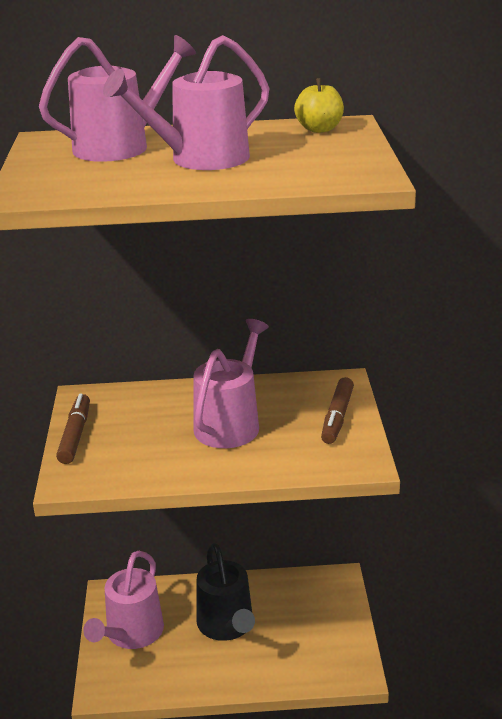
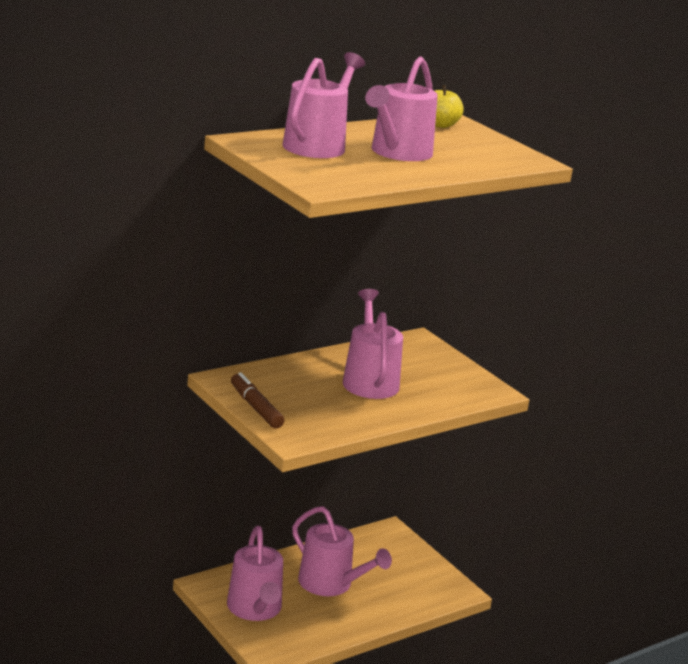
camera: 35 degrees left, 5 degrees down
black watering can [197,543,255,641] -> pink watering can [292,506,392,596]
brown marker [321,377,354,444] -> none

